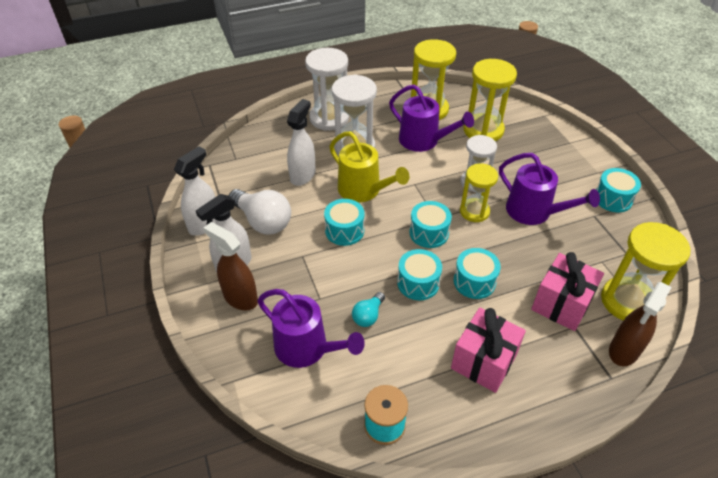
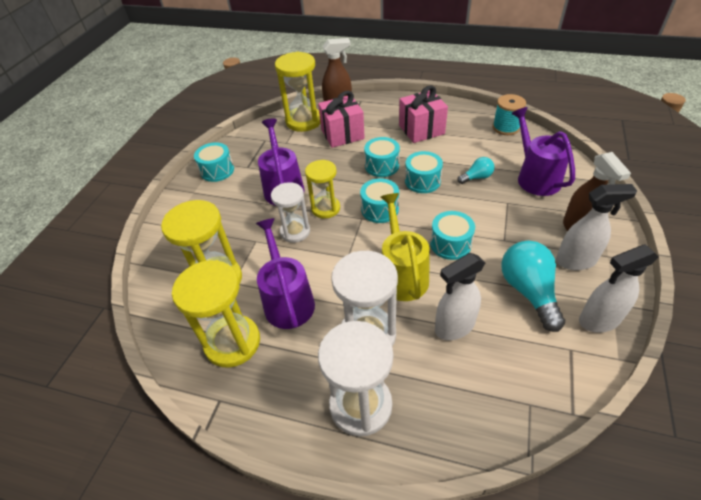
camera: 140 degrees left, 0 degrees up
white light bulb [229,189,291,234] -> turquoise light bulb [501,241,565,332]

